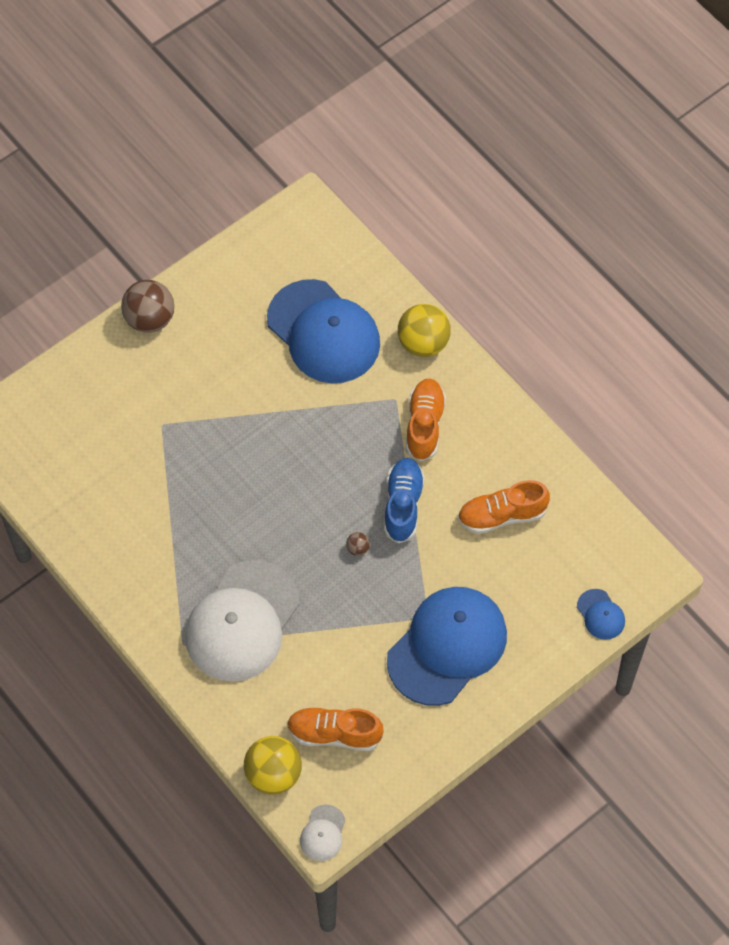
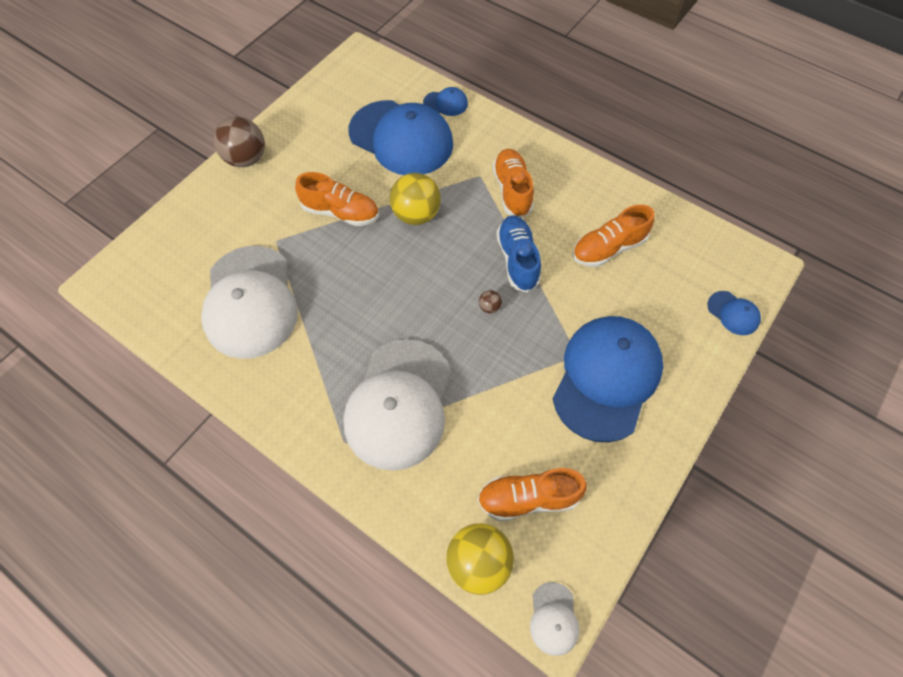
camera: 15 degrees left, 0 degrees up
yellow ball [398,304,451,357] -> yellow ball moved to [390,173,441,225]
none -> white cap [201,246,298,359]
none -> orange shoe [295,172,379,226]
none -> blue cap [423,87,468,116]

